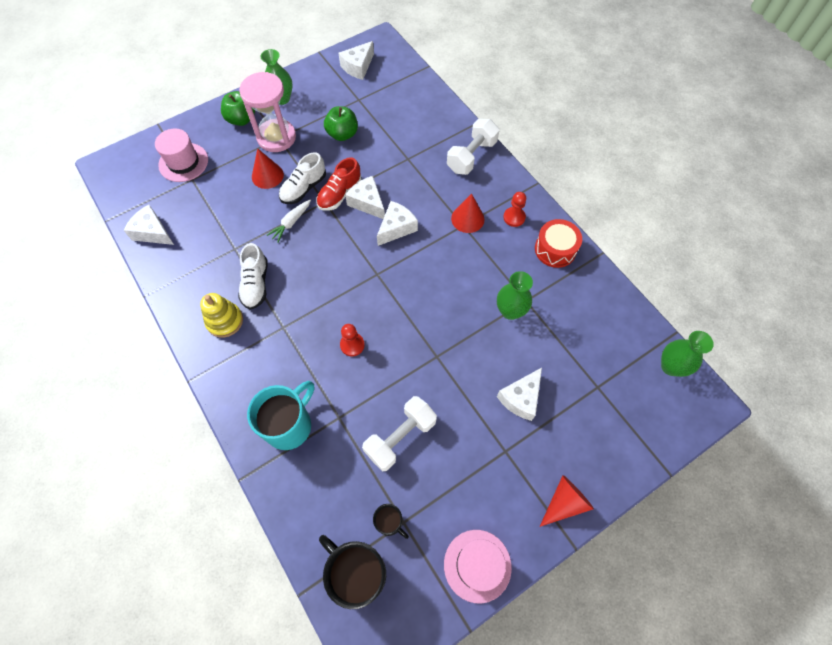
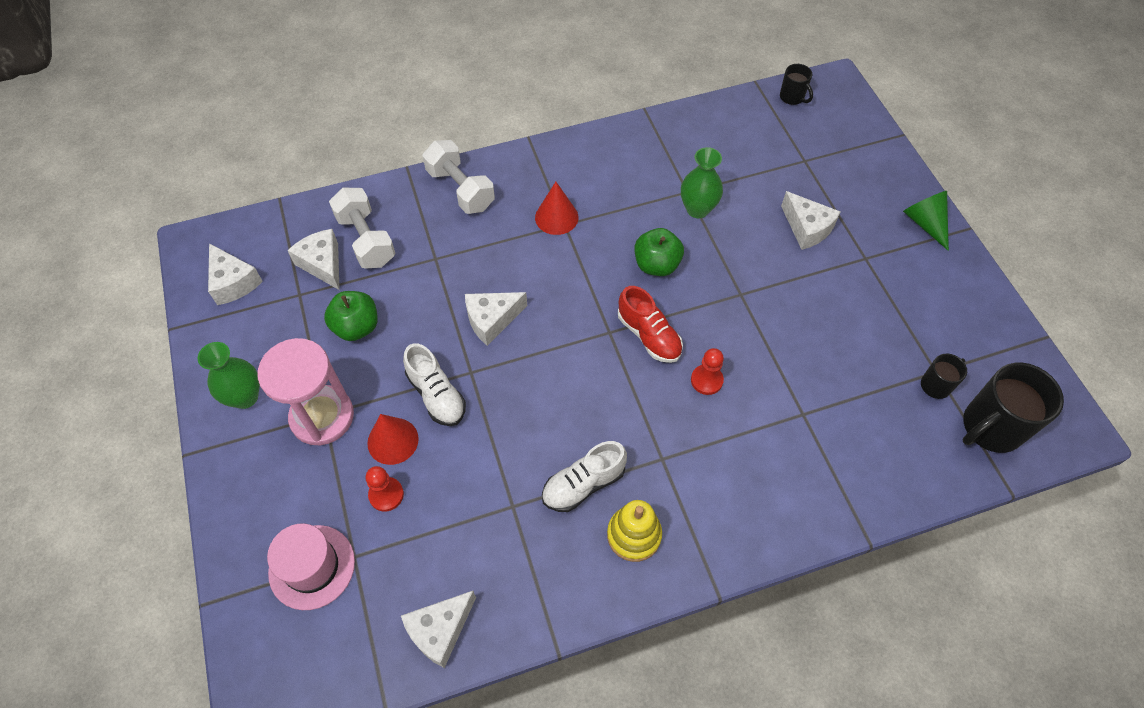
camera: 75 degrees left, 5 degrees down
green apple [221,91,255,126] -> green apple moved to [635,228,684,276]
white shoe [238,243,268,310] -> white shoe turned 135 degrees clockwise [542,441,627,512]
turquoise mug [247,381,314,450] -> none
white carrot [267,200,311,243] -> none
red shoe [316,157,361,211] -> red shoe moved to [618,286,683,363]
white dumbbell [362,396,437,471] -> white dumbbell moved to [329,188,396,269]
white cheese [377,201,418,246] -> white cheese moved to [287,229,339,290]
pink hat [444,530,512,603] -> none
red pawn [503,192,526,227] -> red pawn moved to [366,466,404,512]
red drum [535,219,582,268] -> none
red cone [540,475,594,527] -> green cone [903,191,949,251]
green vase [661,331,714,377] -> black mug [780,64,813,105]

